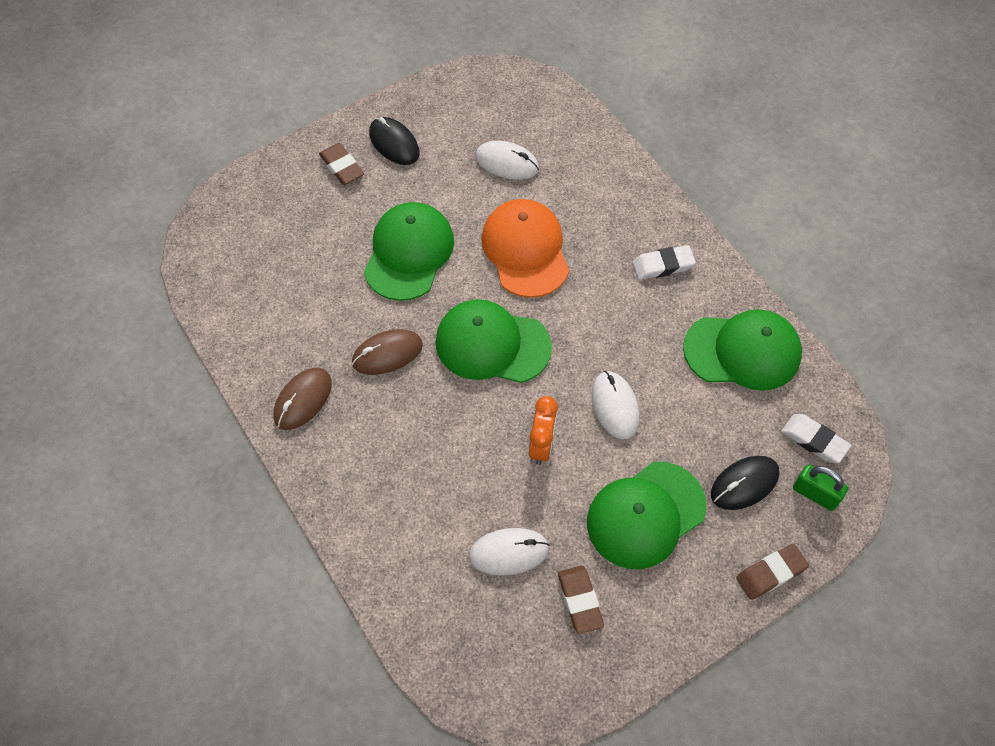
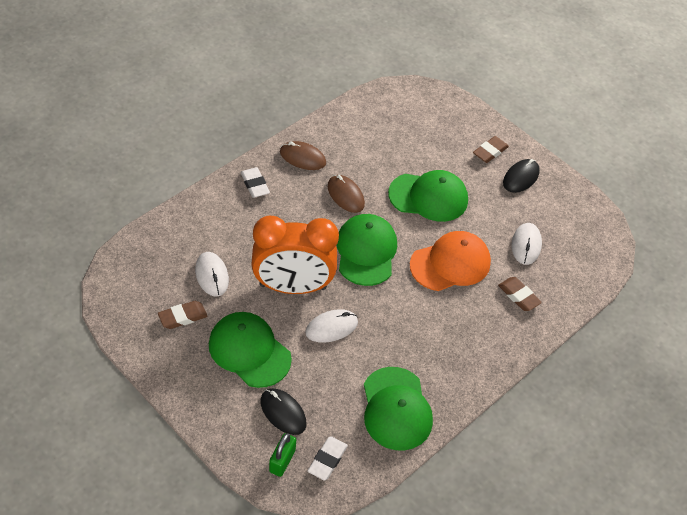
camera: 75 degrees right, 10 degrees down
orange clock [529,396,558,465] -> orange clock [251,216,339,294], size x2.15
white eraser [633,245,696,280] -> white eraser moved to [240,167,270,198]
brown eraser [736,544,809,600] -> brown eraser moved to [498,277,542,311]

